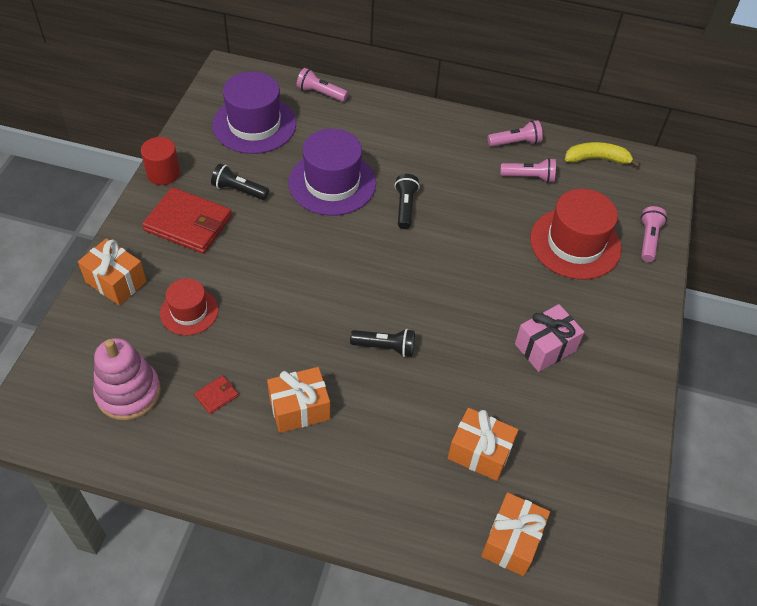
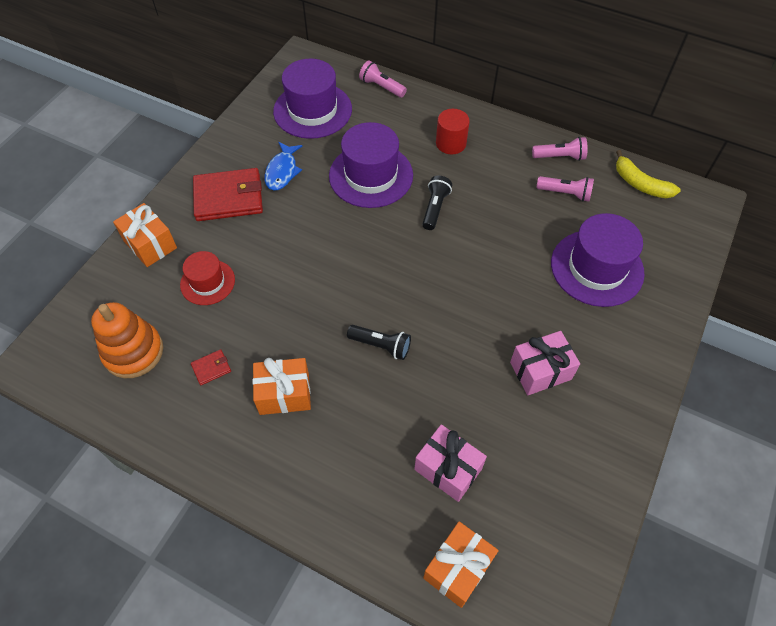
camera: 15 degrees right, 5 degrees up
pink stacking toy [93,338,161,420] -> orange stacking toy [91,302,163,378]
red cylinder [141,137,180,185] -> red cylinder moved to [436,109,470,155]
red wallet [142,187,232,254] -> red wallet turned 45 degrees counterclockwise [193,168,263,221]
black flashlight [211,164,269,200] -> blue fish [265,142,302,191]
orange gift [448,408,518,481] -> pink gift [414,424,487,502]
red hat [530,189,622,280] -> purple hat [551,213,645,307]
yellow banana [565,142,640,168] -> yellow banana turned 150 degrees counterclockwise [616,150,680,198]
pink flashlight [641,206,667,262] -> none

